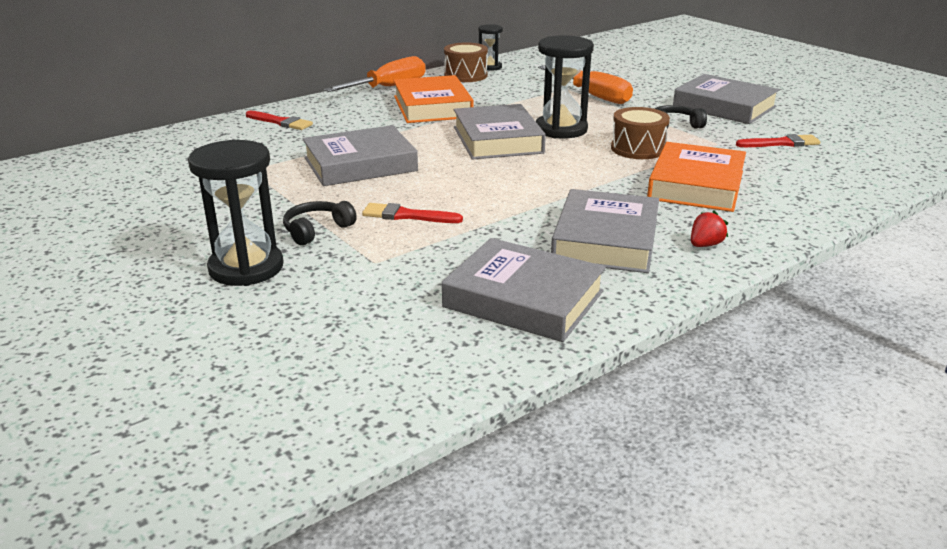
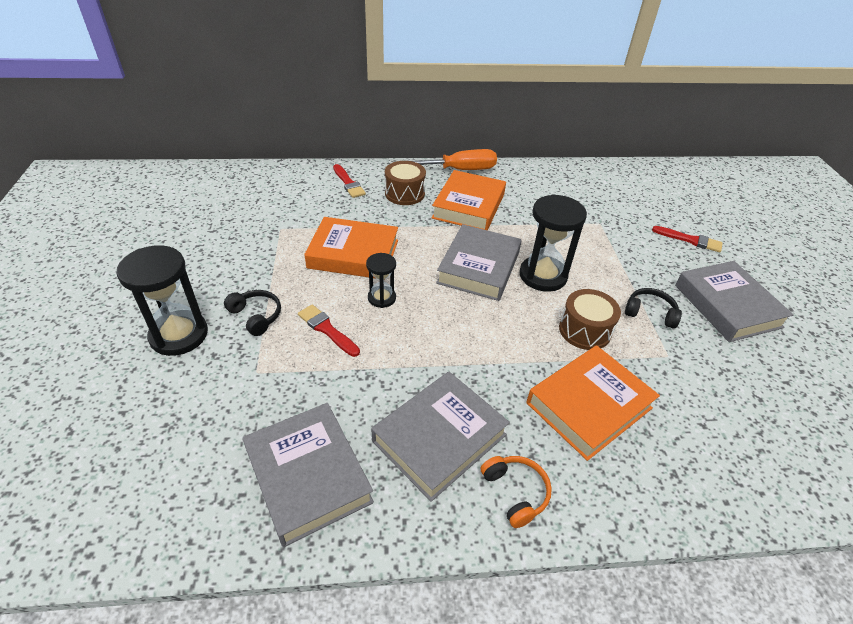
camera: 30 degrees right, 15 degrees up
black headphones [283,201,357,245] -> black headphones turned 60 degrees clockwise [224,290,281,336]
grey book [302,125,418,186] -> orange book [304,217,398,280]
brown drum [444,43,488,82] -> brown drum moved to [385,161,426,205]
black hourglass [479,24,503,71] -> black hourglass moved to [366,253,396,308]
orange screwdriver [538,65,633,104] -> none
red strawberry [691,210,728,247] -> orange headphones [481,456,552,528]
red brush [736,134,820,147] -> red brush moved to [652,226,723,252]

